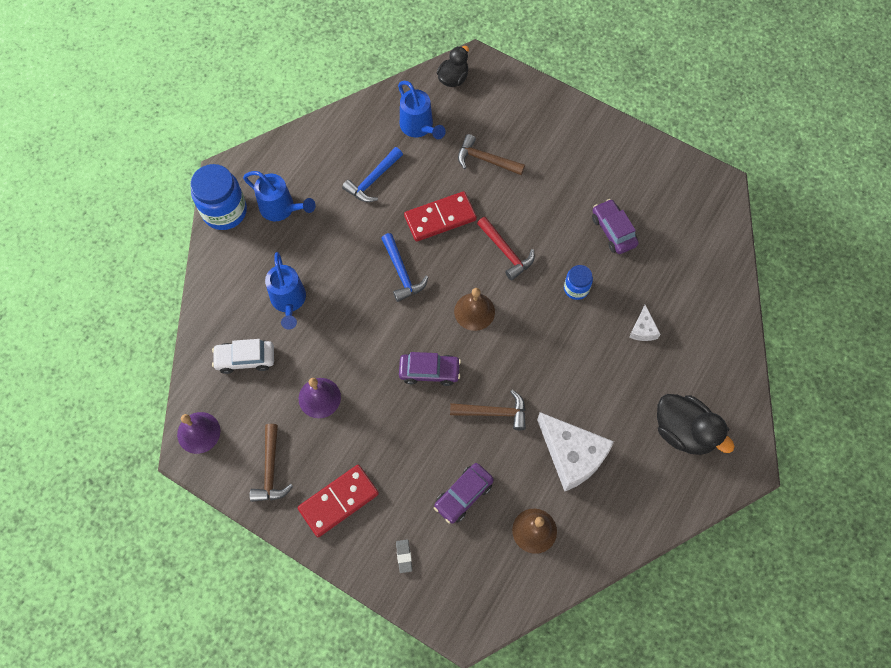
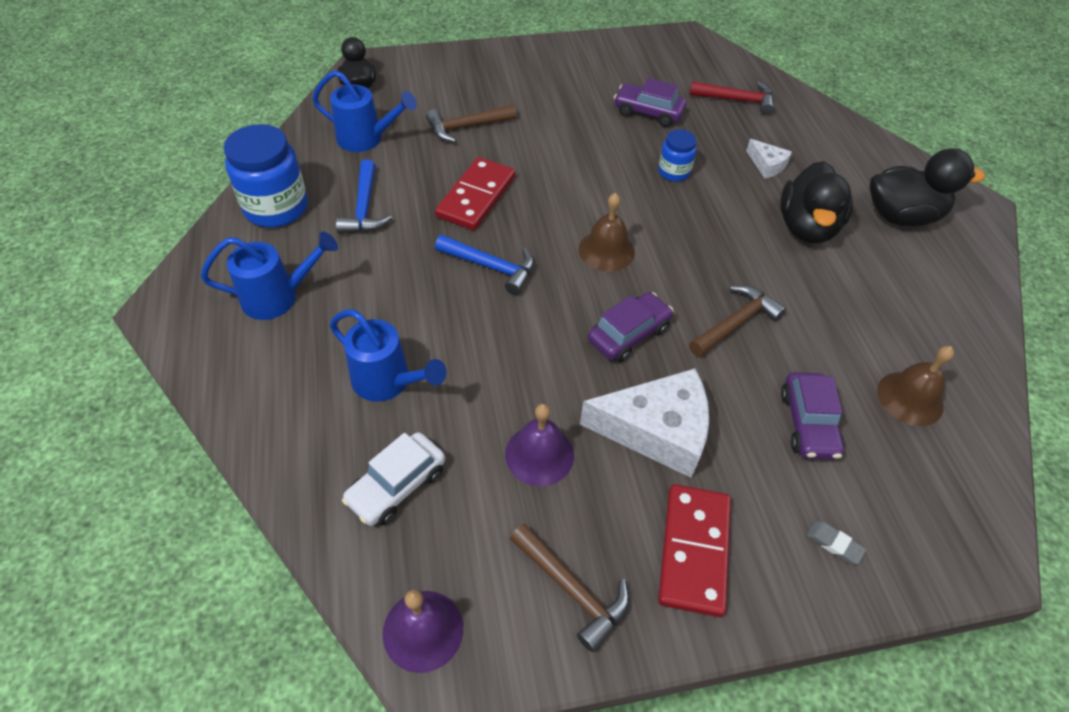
camera: 45 degrees left, 15 degrees down
blue jar [190,164,247,230] -> blue jar moved to [224,124,308,228]
red hammer [477,217,535,281] -> red hammer moved to [689,81,774,115]
white cheese [537,412,614,491] -> white cheese moved to [580,368,709,478]
none -> black duck [780,161,853,243]

